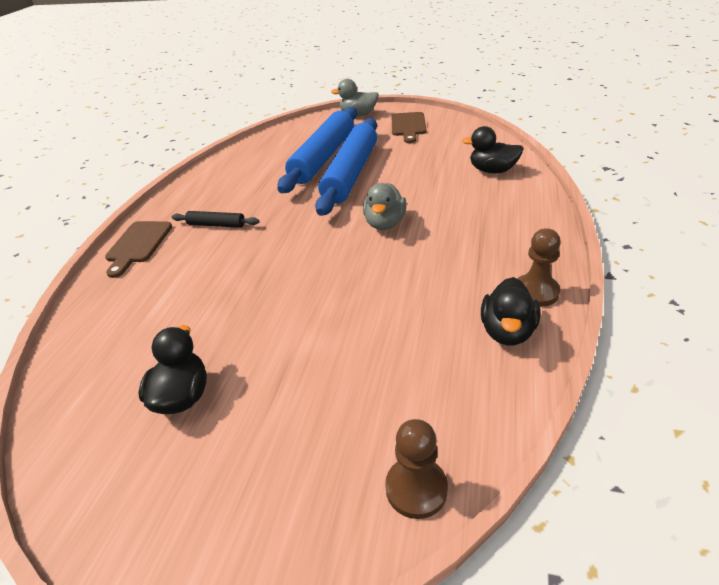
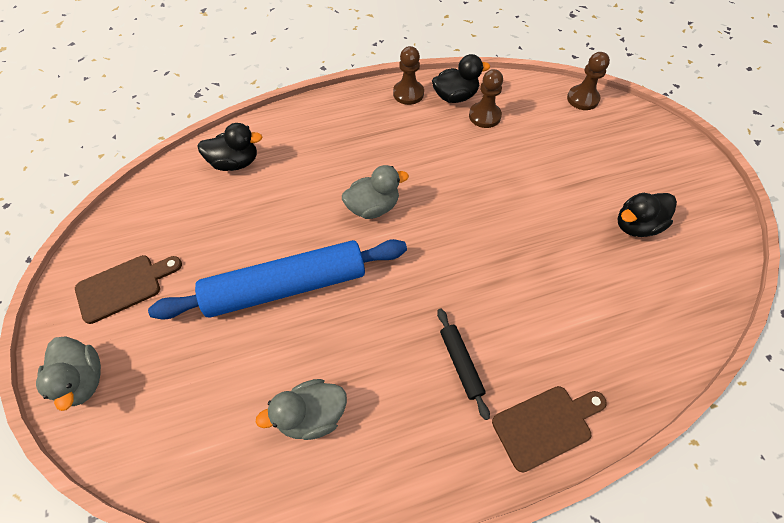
camera: 125 degrees left, 20 degrees up
blue rolling pin [278,107,357,193] -> none
black duck [462,126,524,173] -> black duck turned 75 degrees counterclockwise [197,123,262,171]
none -> grey duck [255,379,347,440]
none -> brown pawn [469,69,503,128]

